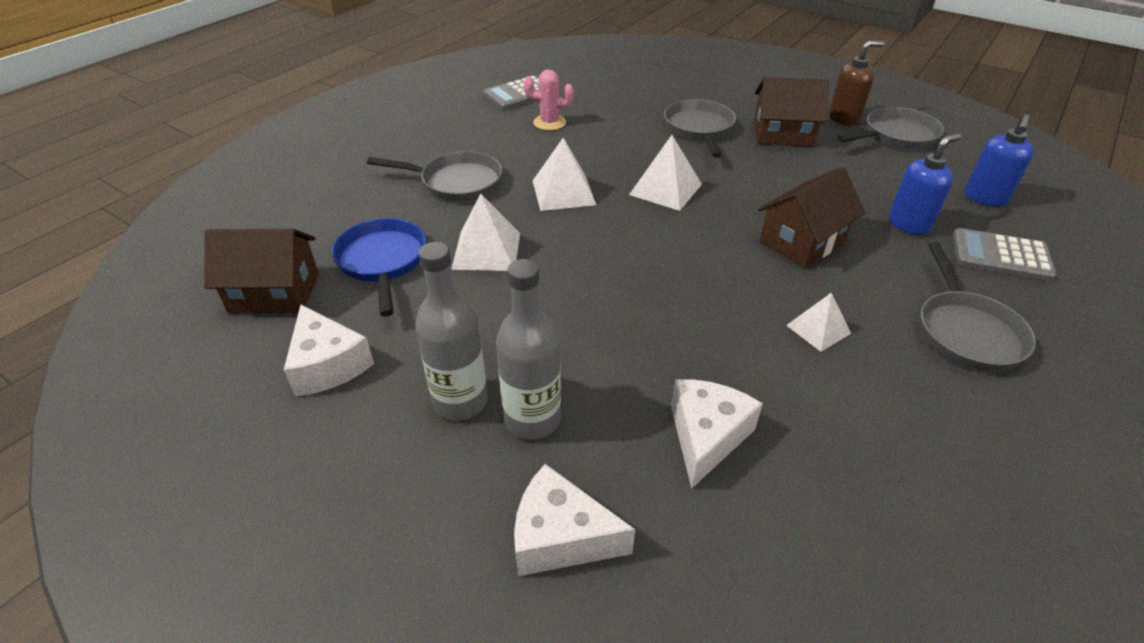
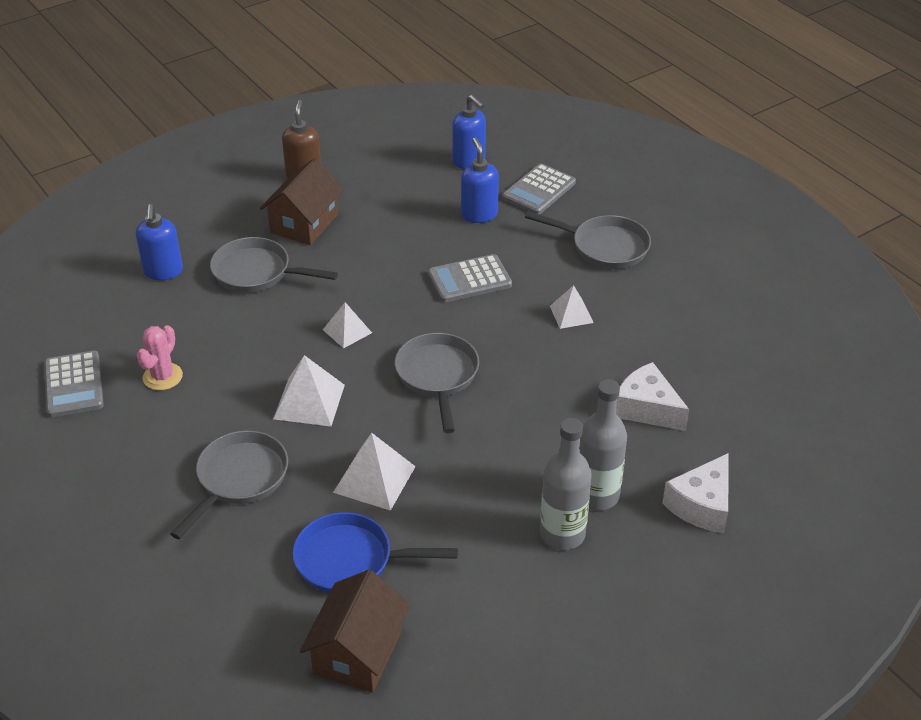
camera: 70 degrees left, 0 degrees up
white cheese [284,305,374,396] -> none
white pyramid [629,135,702,211] -> white pyramid [323,302,372,348], size x0.64
brown house [758,167,865,268] -> grey calculator [428,254,512,302]
grey pan [837,107,944,149] -> grey pan moved to [395,333,479,433]
none -> blue soap dispenser [136,204,183,280]

